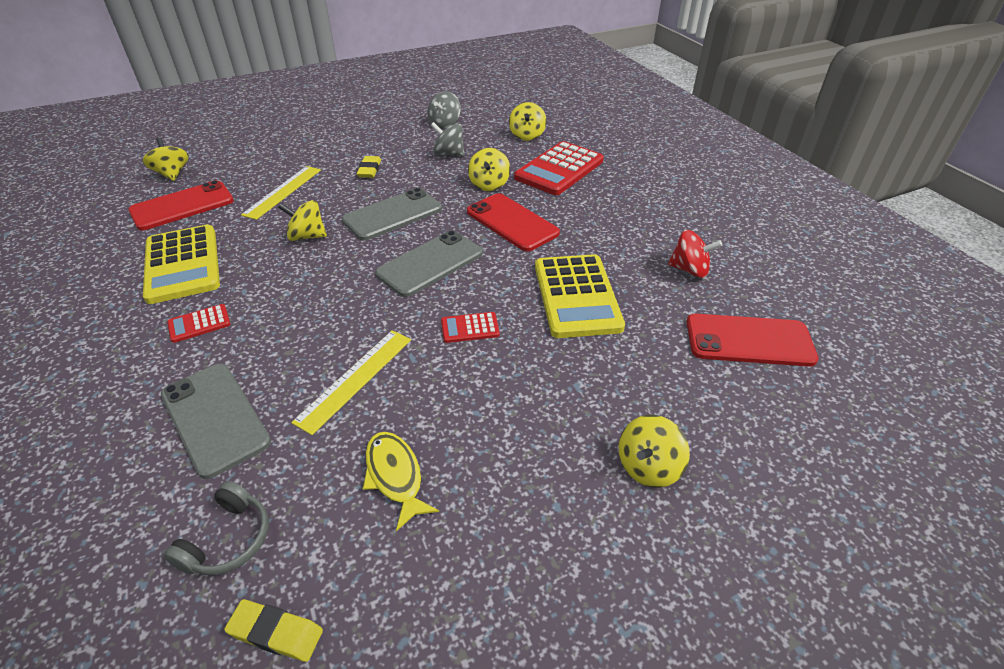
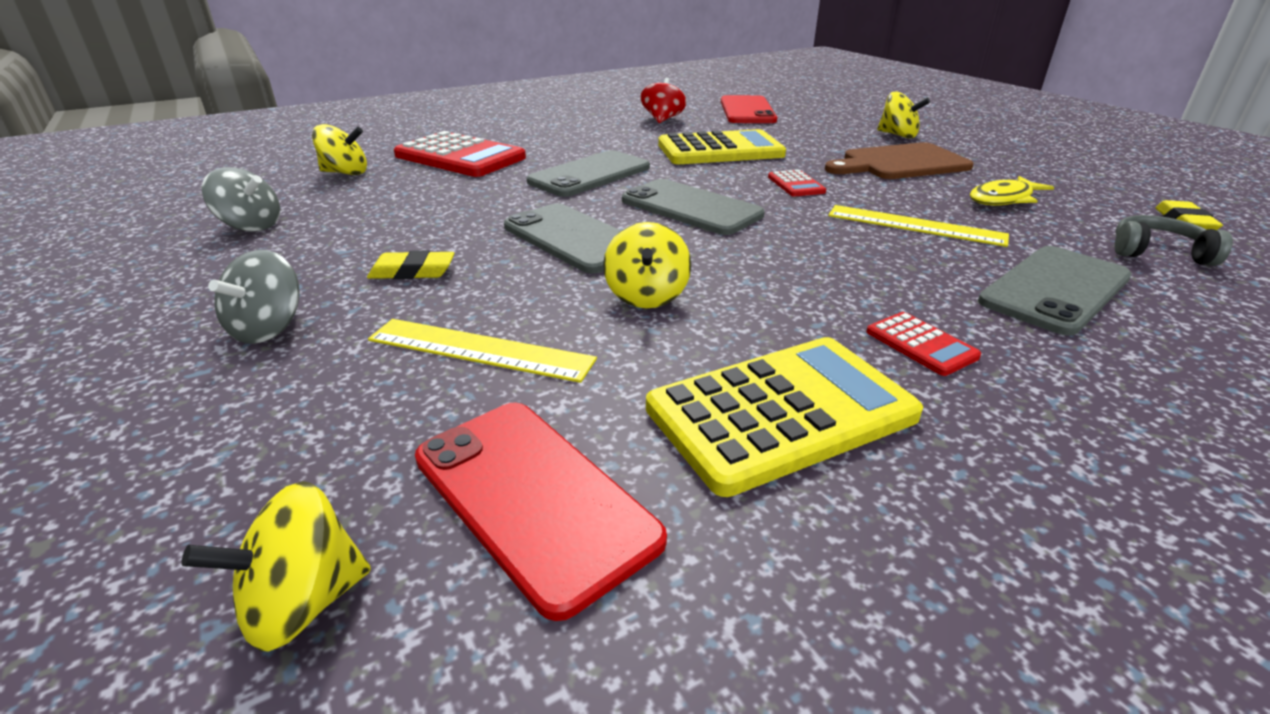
camera: 95 degrees left, 10 degrees down
grey spinning top [430,122,464,156] -> grey spinning top moved to [208,250,300,344]
red phone [467,193,560,251] -> grey phone [526,150,650,197]
yellow spinning top [468,148,510,191] -> none
none -> brown cutting board [825,142,974,179]

